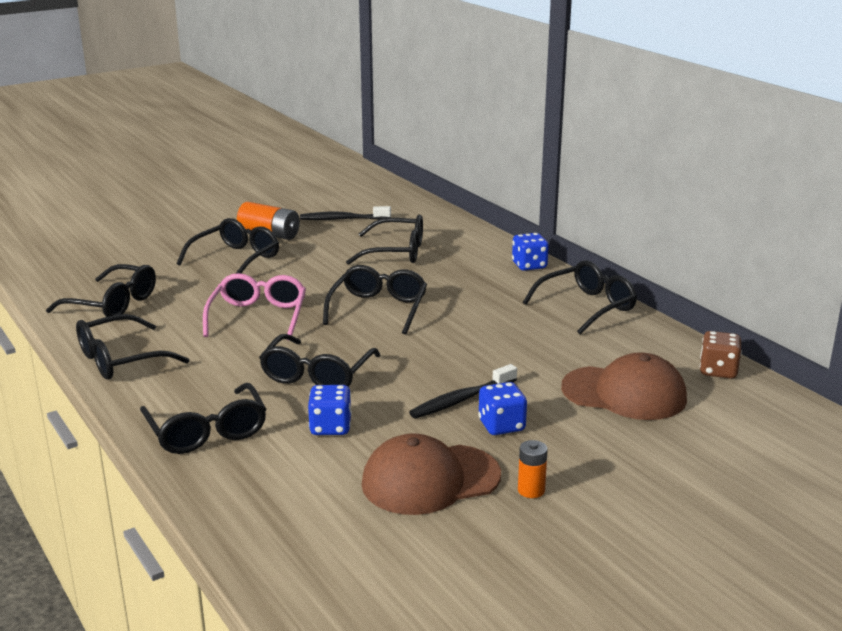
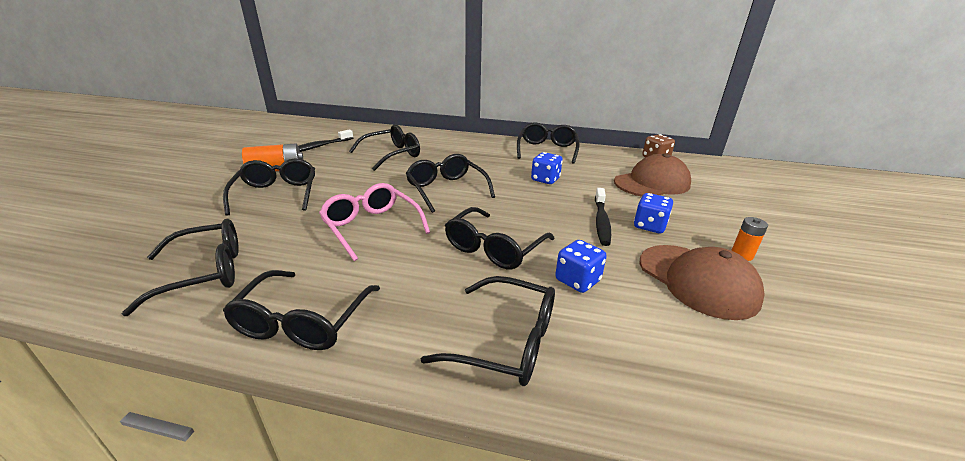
camera: 45 degrees left, 5 degrees up
black glasses [259,334,380,387] -> black glasses turned 60 degrees clockwise [445,207,554,269]
brown cap [362,433,501,515] -> brown cap turned 60 degrees counterclockwise [640,245,765,320]
blue dice [512,233,549,271] -> blue dice moved to [531,152,563,184]

